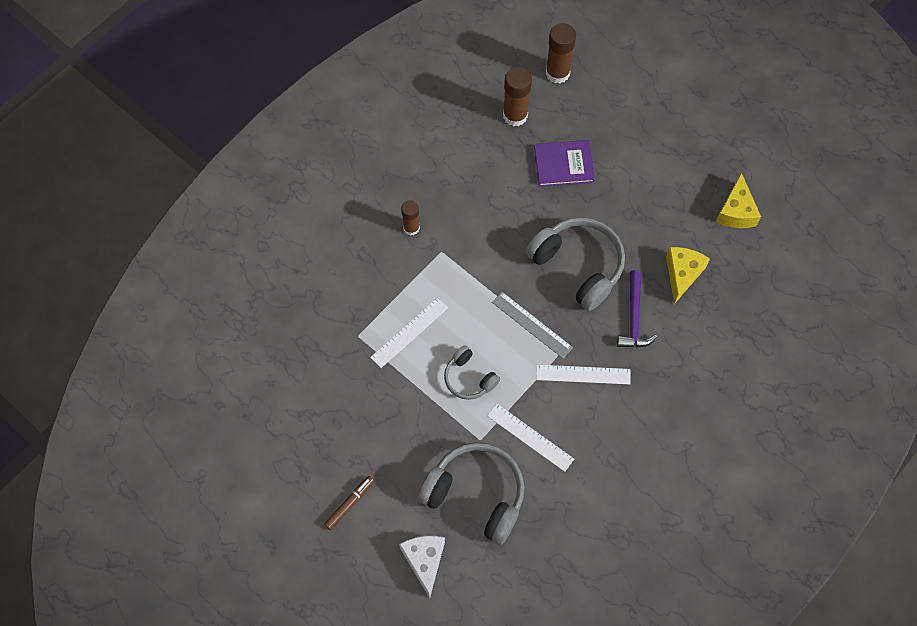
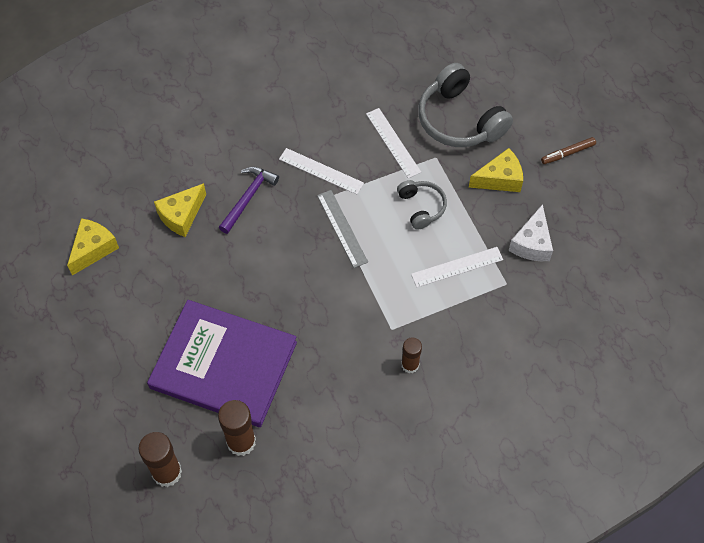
camera: 155 degrees left, 5 degrees down
white cheese [399,536,445,598] -> white cheese moved to [509,204,553,261]
grey headphones [525,217,625,311] -> none
purple book [534,140,595,187] -> purple book [147,300,297,427], size x1.93
none -> yellow cheese [469,148,523,192]

